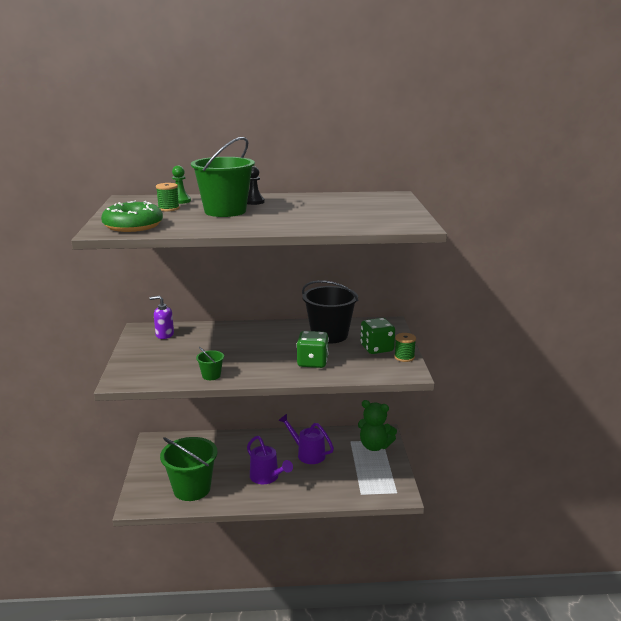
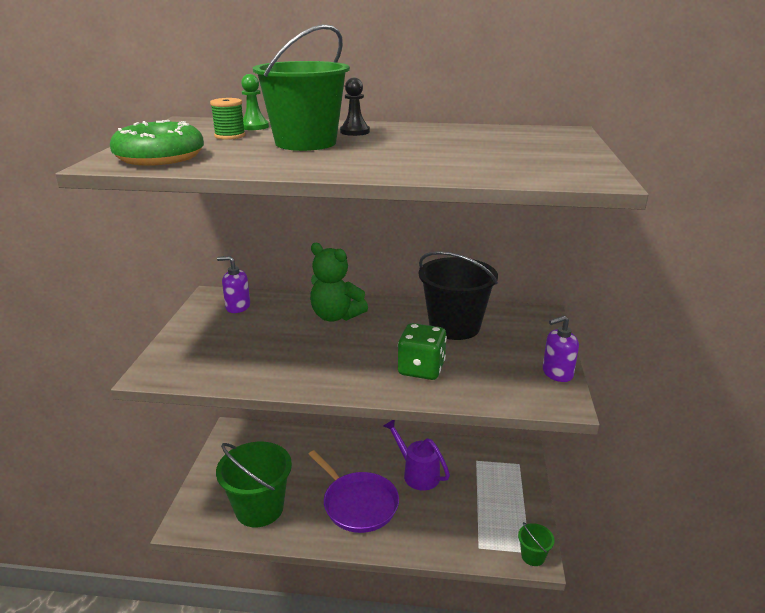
camera: 10 degrees right, 5 degrees up
green bucket [196,347,224,380] -> green bucket moved to [518,522,555,566]
purple watering can [247,436,293,484] -> purple pan [308,450,399,533]
green teddy bear [358,400,397,451] -> green teddy bear moved to [310,243,368,322]
green dice [360,318,395,354] -> none
green spool [394,333,416,362] -> purple soap dispenser [543,316,579,382]

